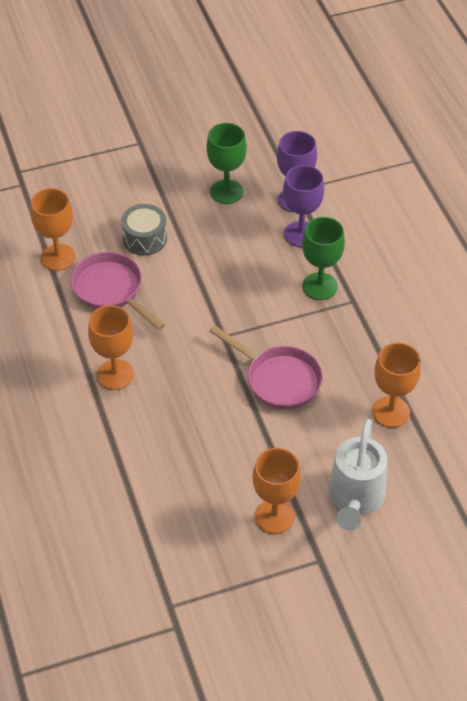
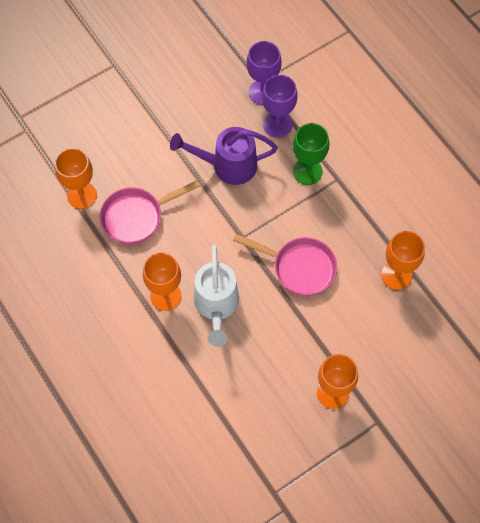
camera: 15 degrees left, 15 degrees up
pink pan [71,252,165,330] -> pink pan turned 60 degrees counterclockwise [100,180,200,244]
grey drum [121,204,167,256] -> none
green goblet [206,123,247,204] -> none
white watering can [329,419,387,531] -> white watering can moved to [194,245,239,347]
none -> purple watering can [170,127,278,185]

